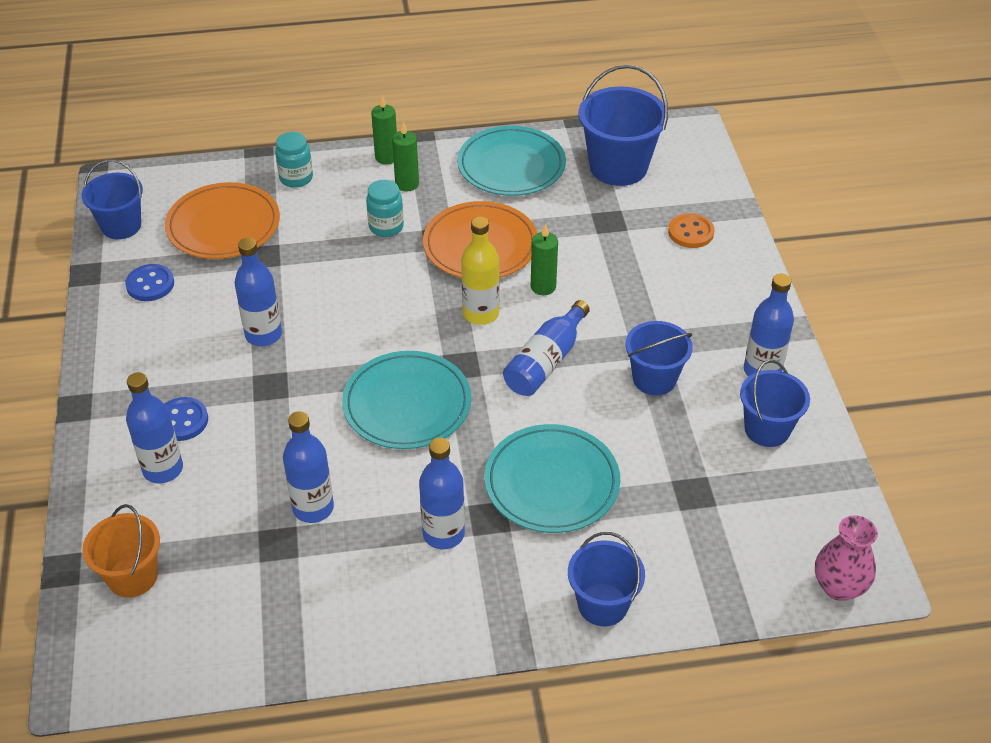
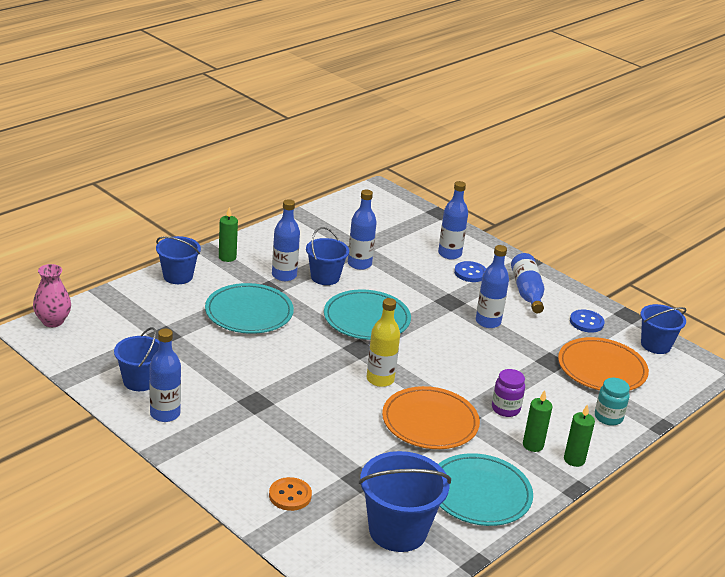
camera: 140 degrees right, 15 degrees down
orange bucket [82,504,160,598] -> none
turquoise jar [366,180,404,237] -> purple jar [492,369,525,417]
blue bottle [503,300,590,396] -> blue bottle moved to [511,253,544,313]
green candle [531,224,558,295] -> green candle moved to [219,207,238,262]
blue bucket [626,321,693,395] -> blue bucket moved to [306,227,349,285]

